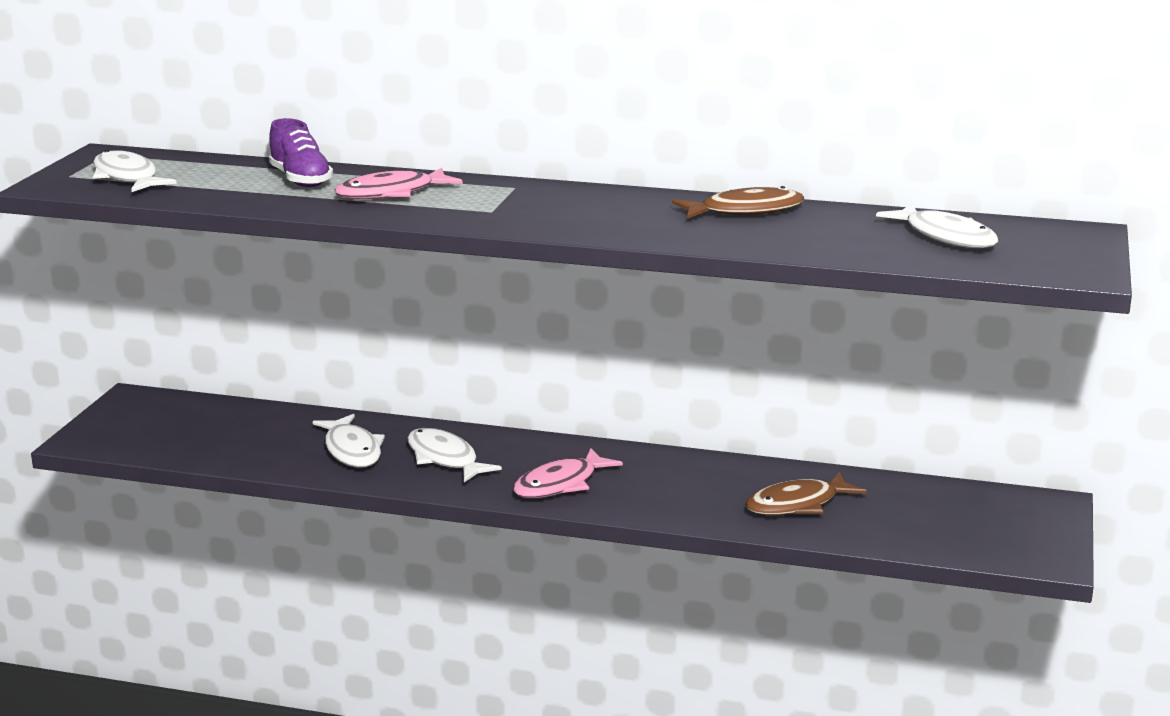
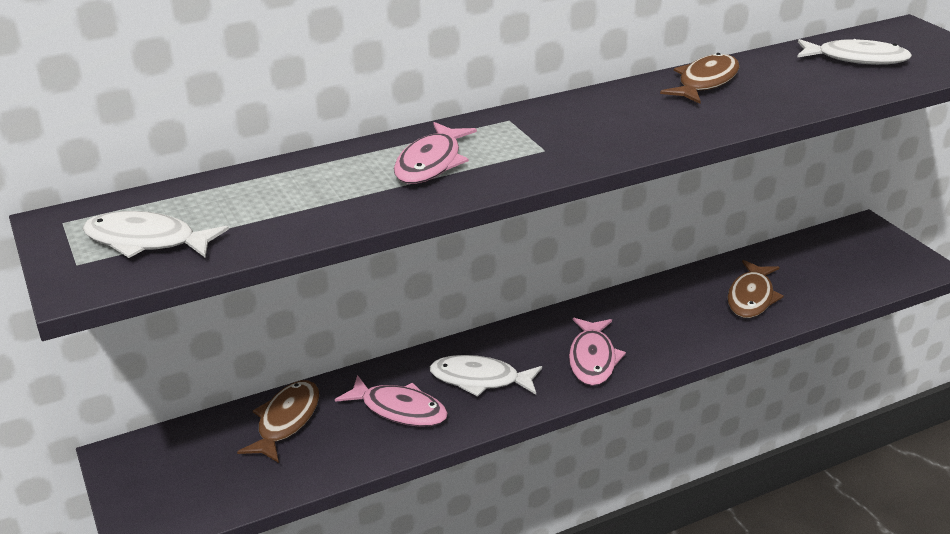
camera: 40 degrees left, 10 degrees up
purple shoe [269,118,333,187] -> none
white fish [313,414,385,468] -> pink fish [335,375,448,427]
none -> brown fish [237,380,319,463]

